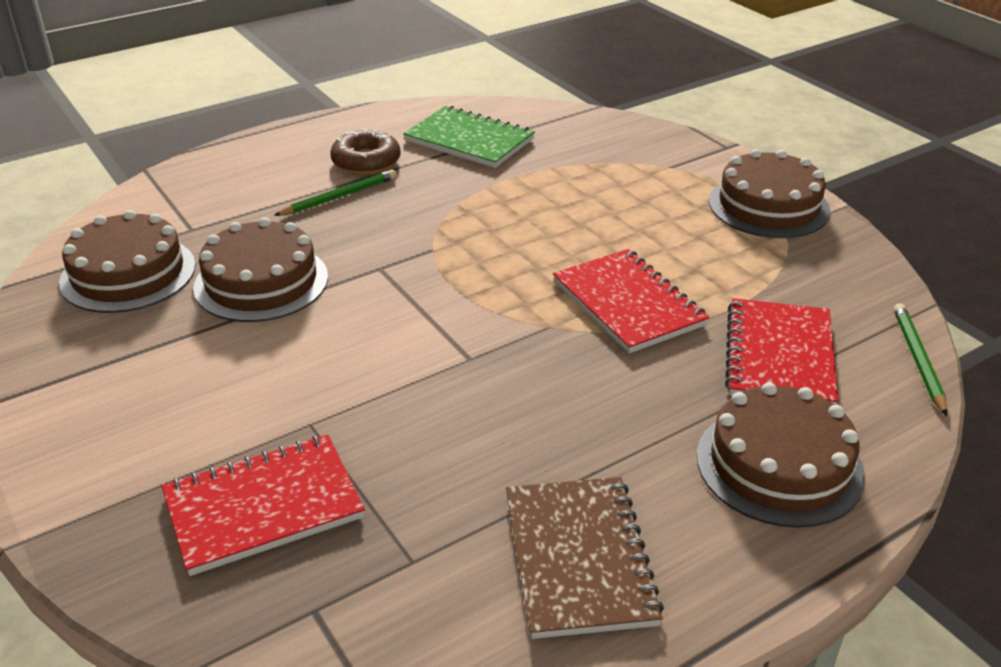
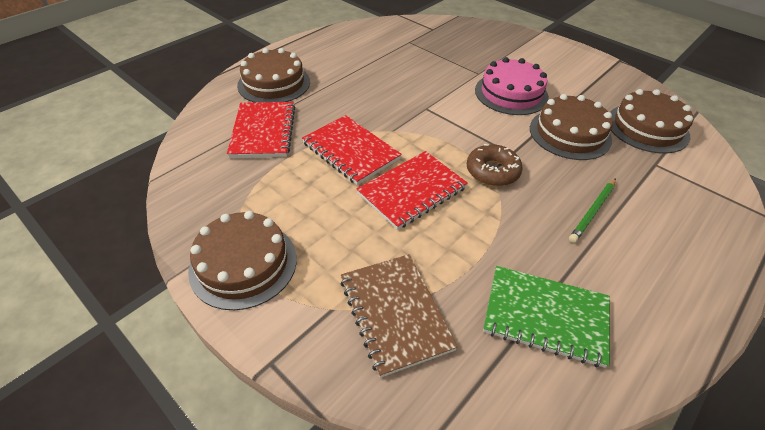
camera: 165 degrees right, 10 degrees up
red notebook [162,434,365,576] -> red notebook moved to [357,151,468,230]
brown donut [330,129,401,175] -> brown donut moved to [467,144,523,186]
brown notebook [506,477,664,639] -> brown notebook moved to [340,254,458,378]
green pencil [893,303,947,416] -> none
none -> pink cake [475,57,549,115]

